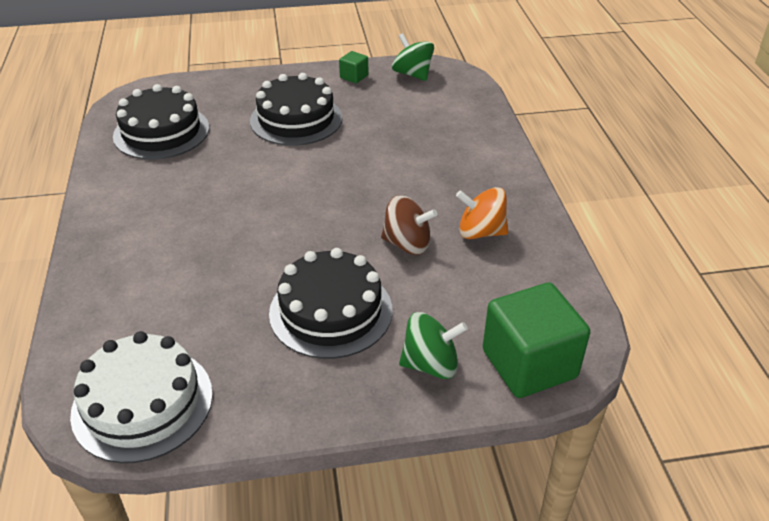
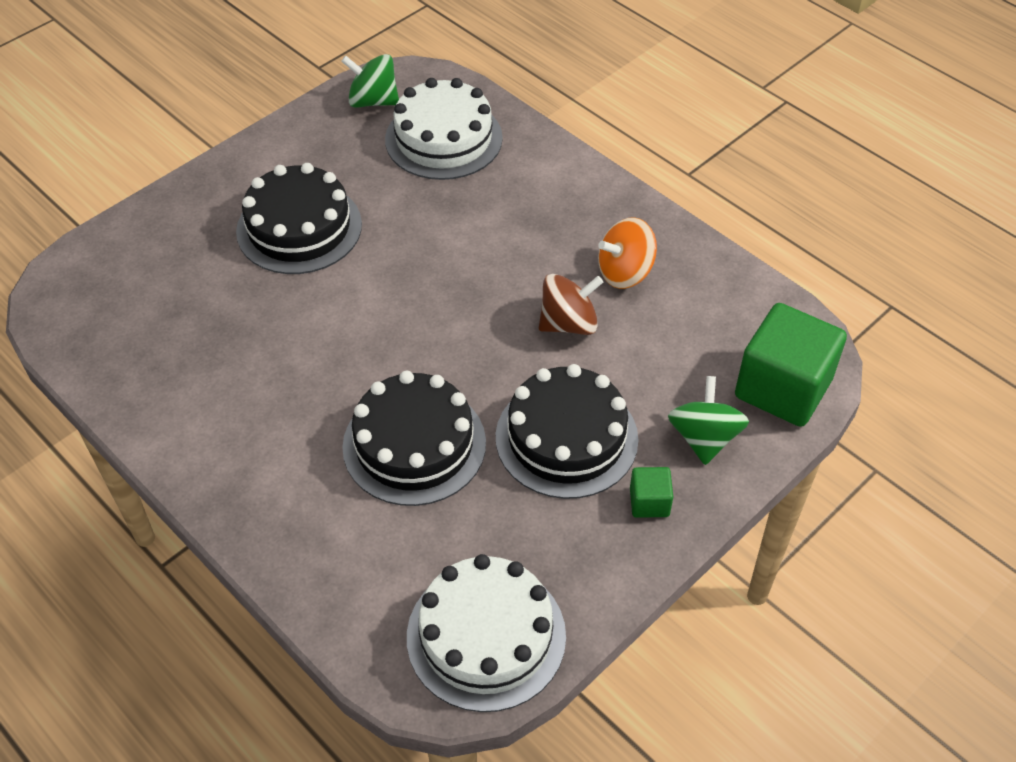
camera: 35 degrees left, 10 degrees up
black cake [113,84,209,160] -> black cake moved to [342,371,486,506]
green cube [339,51,368,83] -> green cube moved to [630,467,673,518]
green spinning top [399,312,468,379] -> green spinning top turned 45 degrees counterclockwise [668,376,749,465]
none -> white cake [385,78,503,180]

